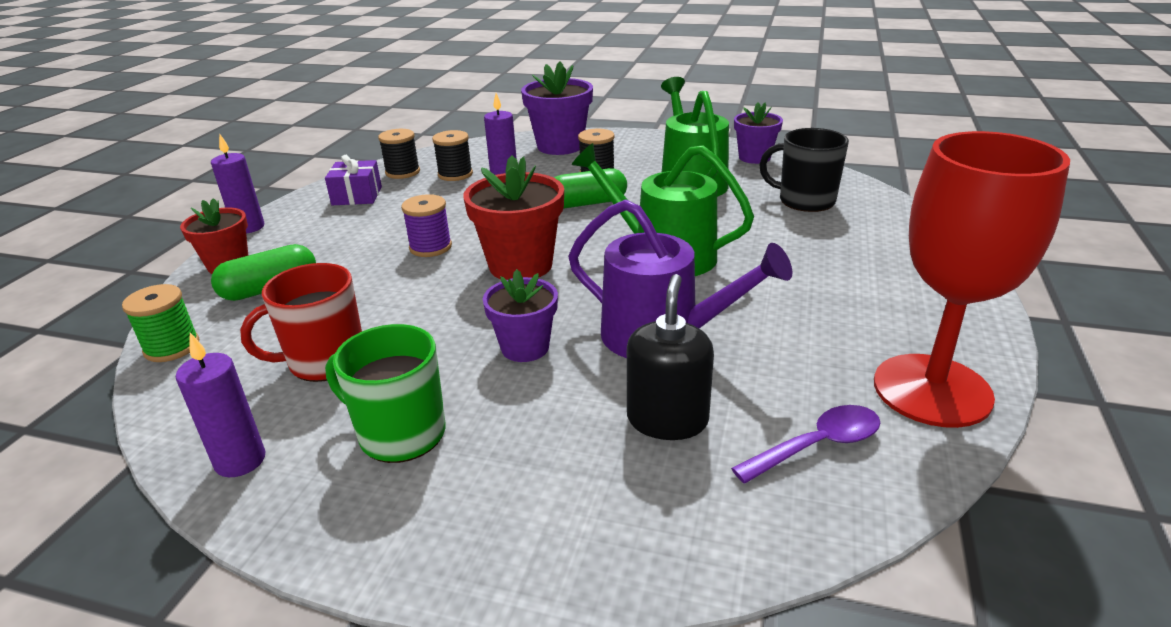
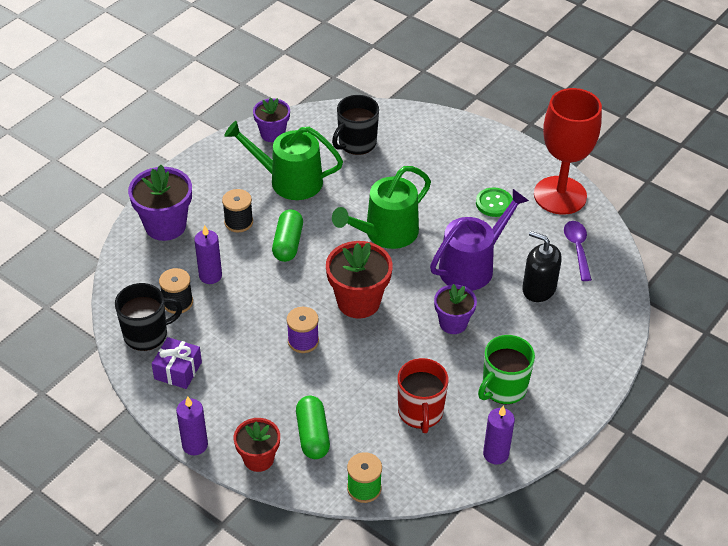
camera: 70 degrees left, 15 degrees up
black spool [378,129,420,179] -> black mug [115,283,182,351]
none -> green button [476,187,513,217]

